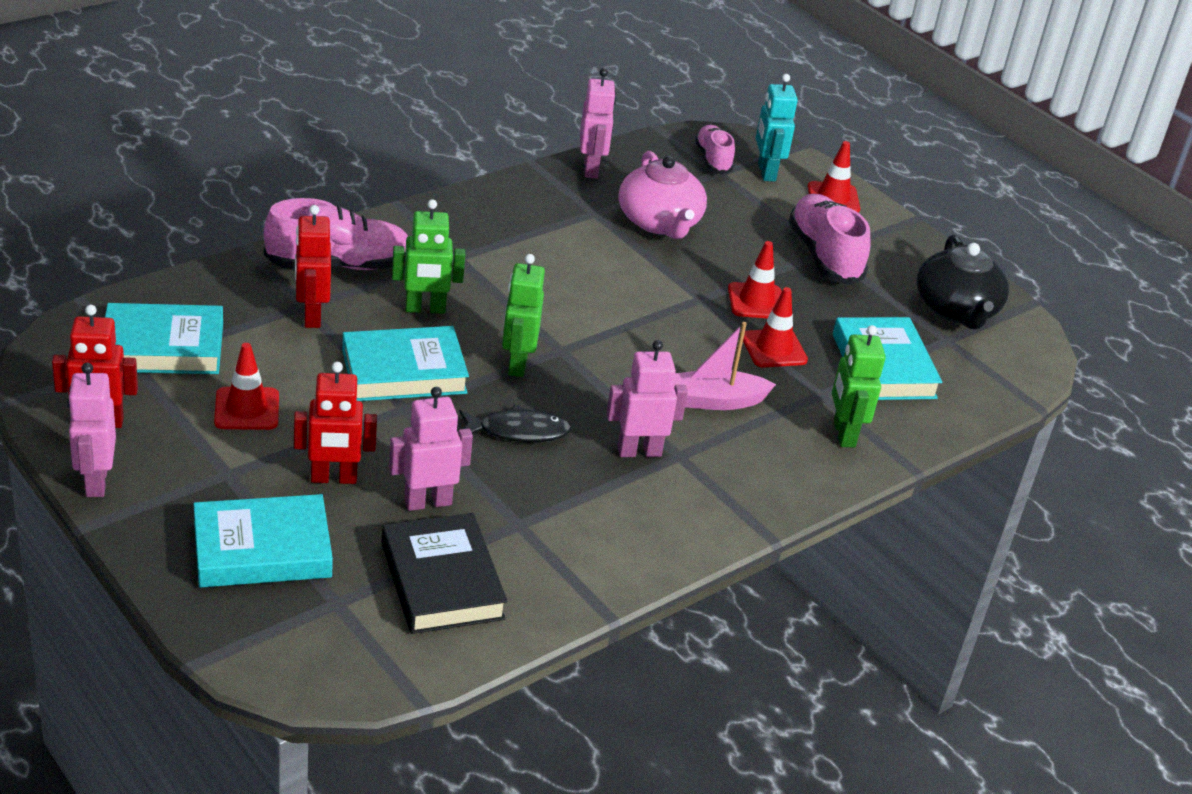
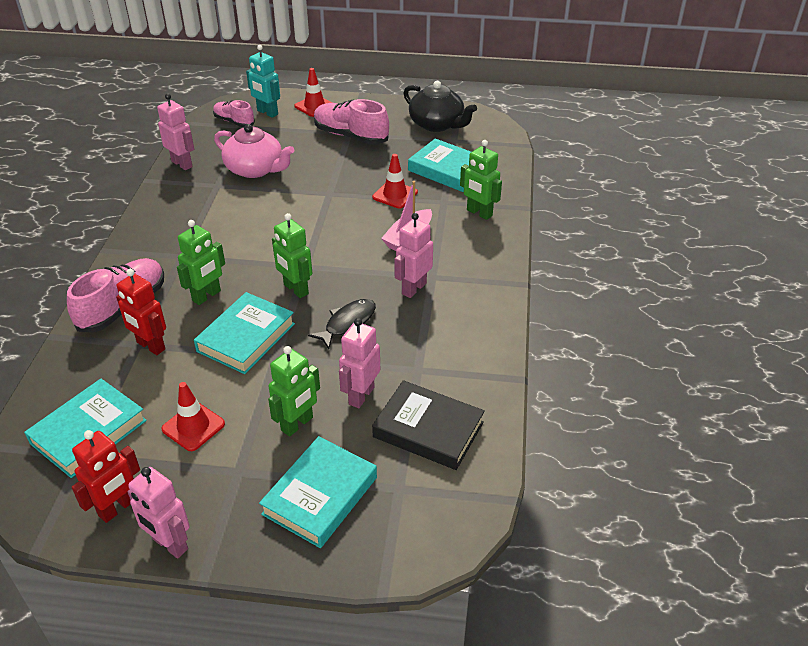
camera: 40 degrees left, 5 degrees up
red robot [294,362,377,484] -> green robot [268,346,320,437]
red traffic cone [728,241,782,318] -> none

